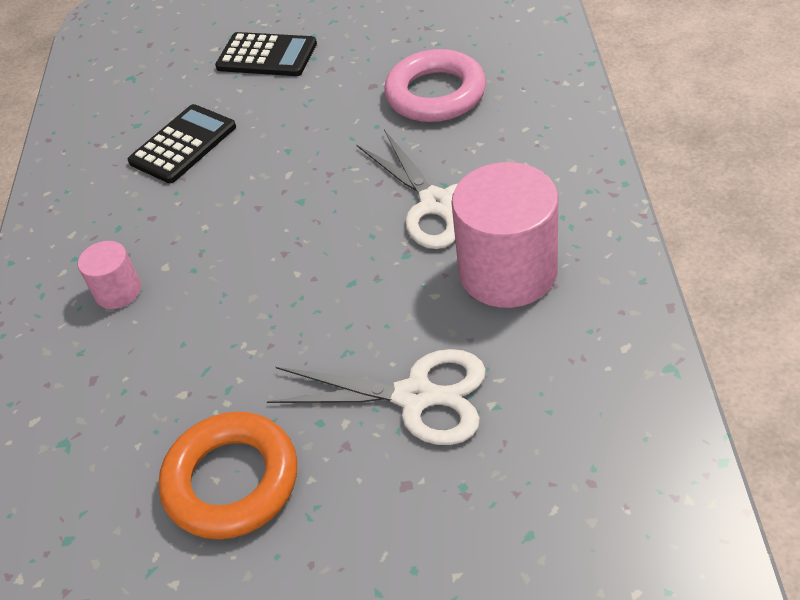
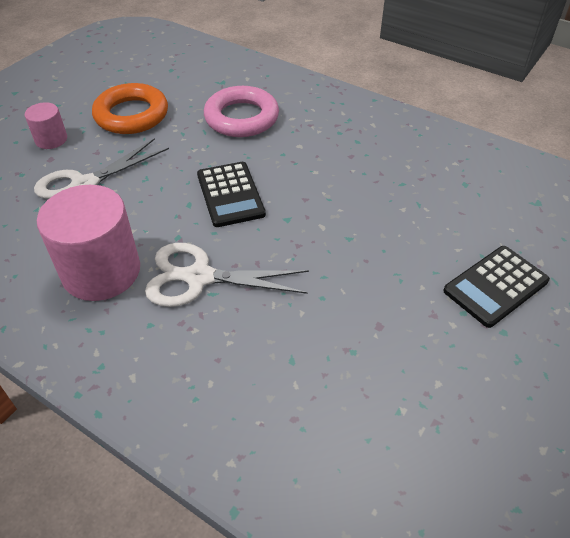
camera: 120 degrees right, 0 degrees up
pink cylinder [78,241,141,309] -> pink cylinder moved to [25,102,67,149]
black calculator [128,104,236,183] -> black calculator moved to [197,162,266,227]
pink ring [384,49,486,122] -> pink ring moved to [204,86,279,137]

